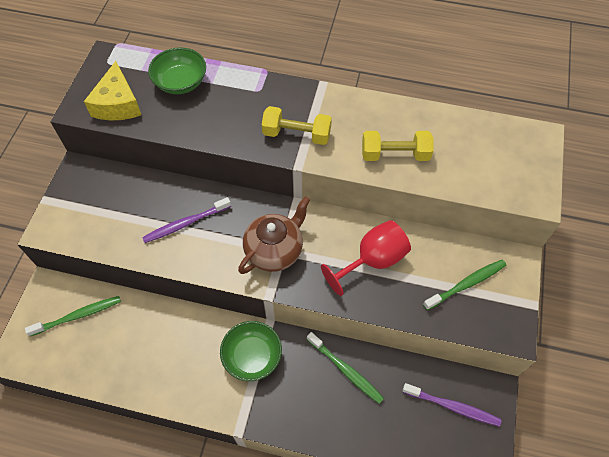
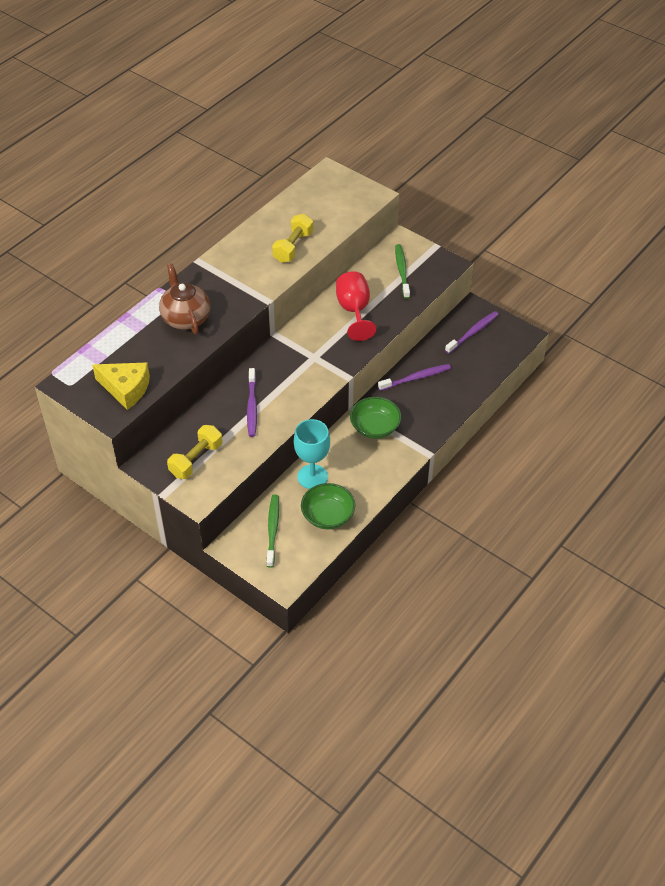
camera: 65 degrees left, 10 degrees down
green bowl [148,47,206,94] -> green bowl moved to [301,483,355,529]
brown teapot [238,196,310,274] -> brown teapot moved to [159,263,210,334]
yellow dumbbell [262,106,332,145] -> yellow dumbbell moved to [167,425,223,479]
green toothbrush [307,332,384,404] -> purple toothbrush [378,364,451,391]
none -> turquoise goblet [294,419,330,489]

